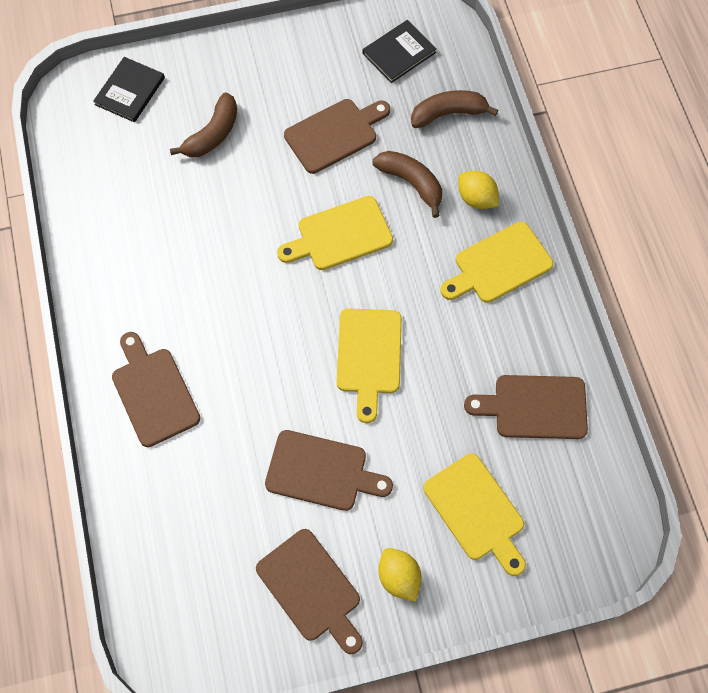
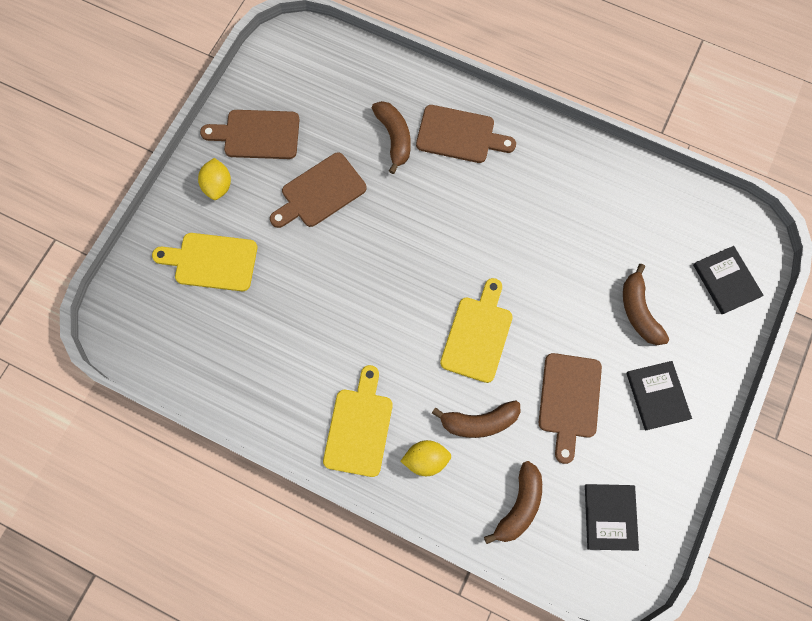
camera: 130 degrees right, 5 degrees up
yellow cutting board [337,308,402,423] -> none
yellow lemon [378,548,422,602] -> yellow lemon turned 75 degrees clockwise [198,158,231,200]
brown cutting board [464,375,588,439] -> none
none -> brown banana [372,101,411,174]
none -> black book [626,361,692,431]

